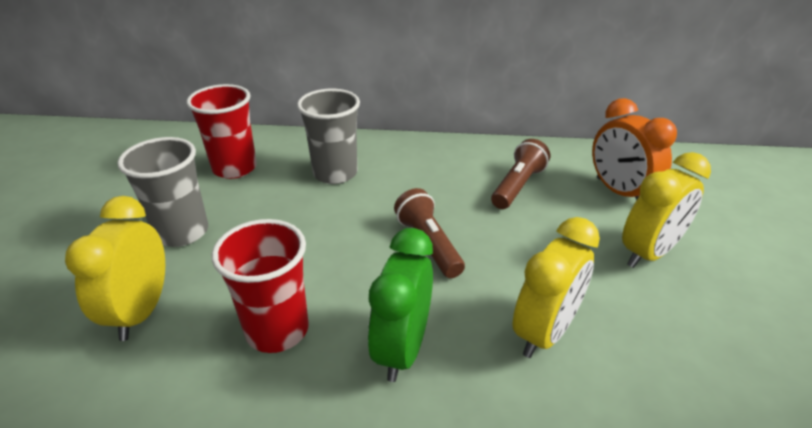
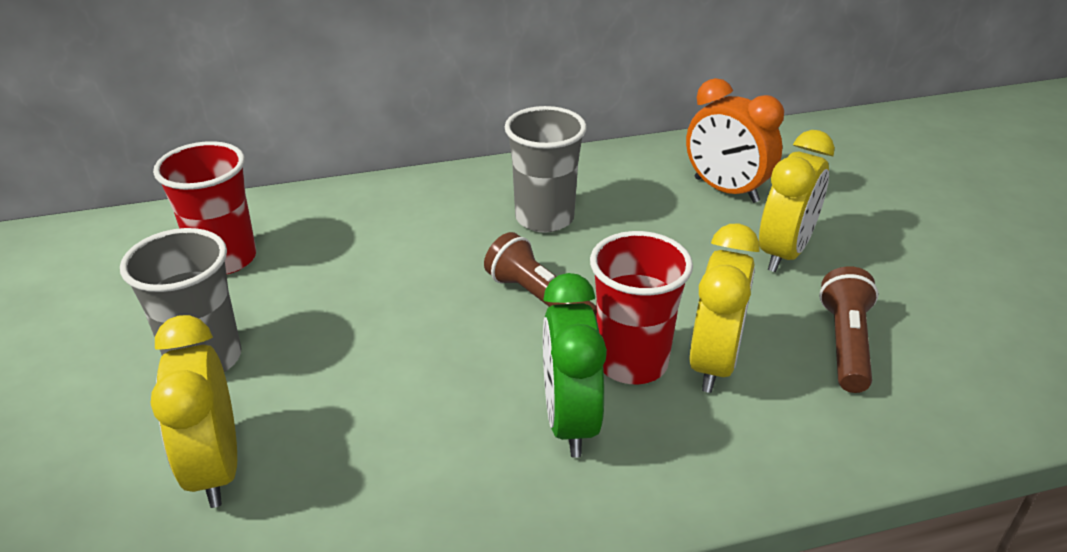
camera: 20 degrees left, 0 degrees up
red cup [212,219,309,353] -> red cup moved to [590,231,693,384]
grey cup [297,89,360,184] -> grey cup moved to [505,106,587,232]
brown flashlight [491,139,550,209] -> brown flashlight moved to [819,266,879,393]

